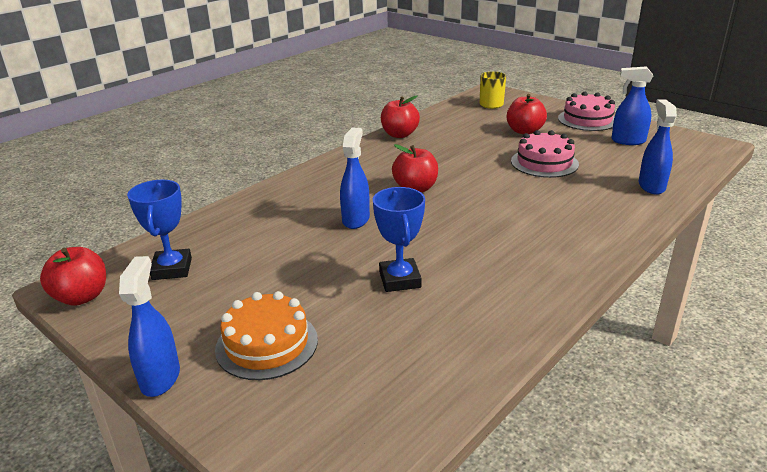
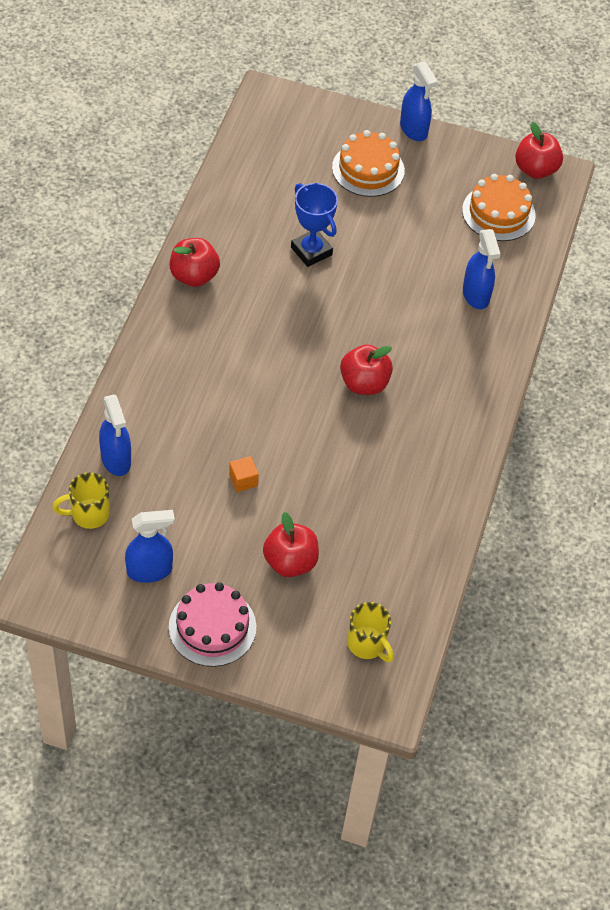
camera: 150 degrees right, 25 degrees up
blue trophy [127,180,192,280] -> orange cake [462,174,536,241]
blue spray bottle [340,127,370,229] -> blue spray bottle moved to [463,229,500,309]
red apple [381,95,420,138] -> red apple moved to [170,238,220,287]
pink cake [511,130,579,178] -> orange cube [229,456,259,492]
none -> yellow mug [52,472,110,529]

